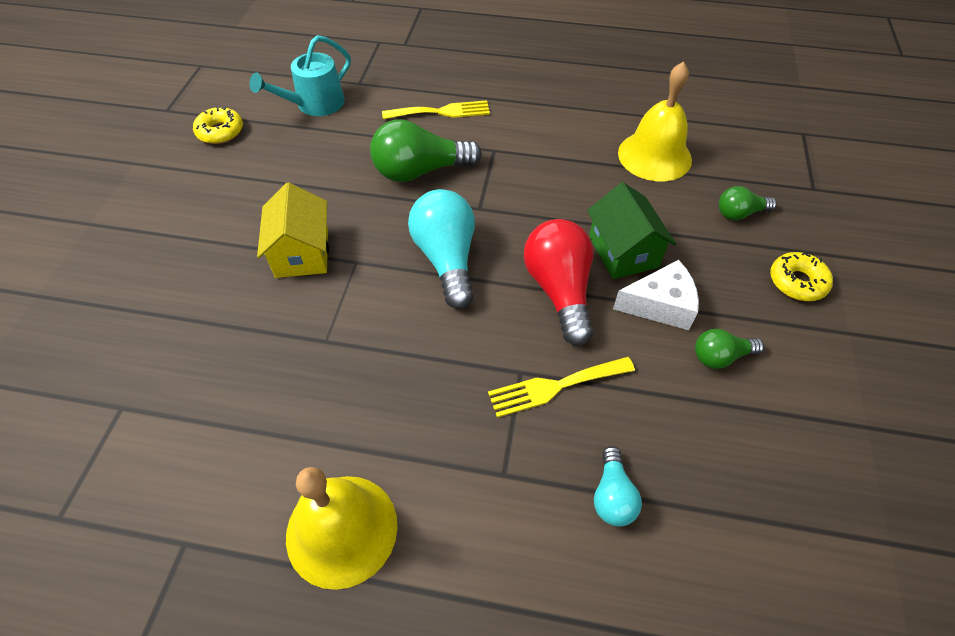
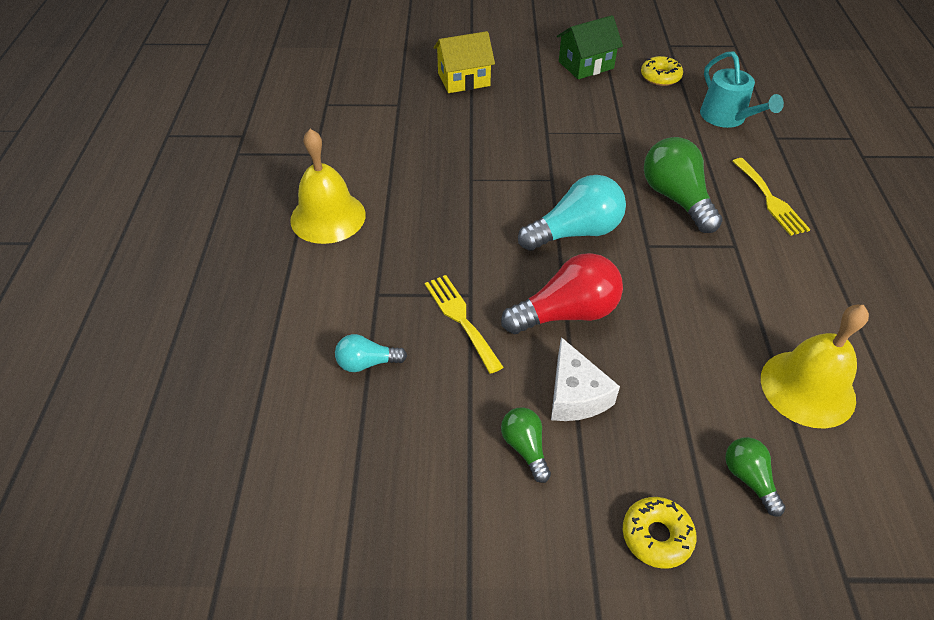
camera: 80 degrees right, 5 degrees down
turquoise watering can [249,35,351,116] -> turquoise watering can turned 150 degrees counterclockwise [700,51,784,128]
yellow house [257,182,329,278] -> yellow house moved to [434,31,495,93]
green house [587,182,676,279] -> green house moved to [557,15,623,79]

